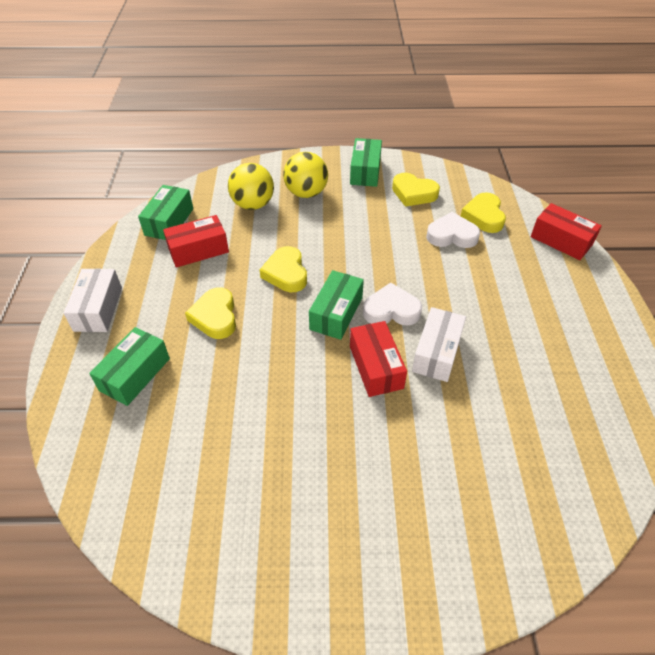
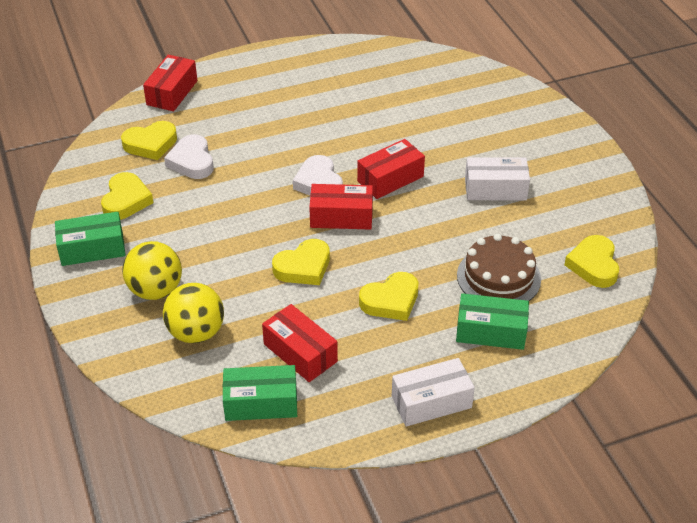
camera: 110 degrees left, 5 degrees down
green box [309,270,364,340] -> red box [309,184,373,230]
white box [412,307,466,382] -> white box moved to [465,157,530,200]
none -> brown cake [457,233,541,301]
none -> yellow heart [564,235,619,288]

